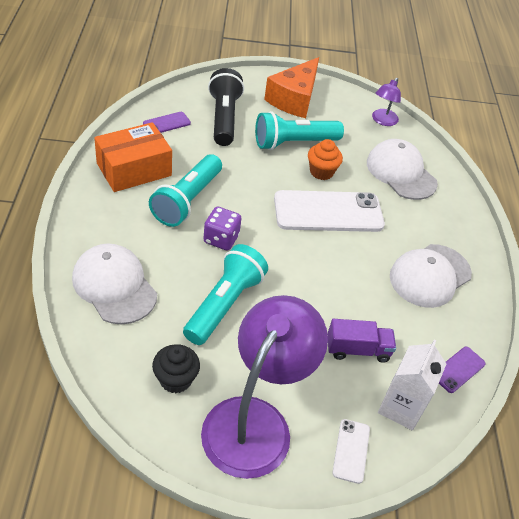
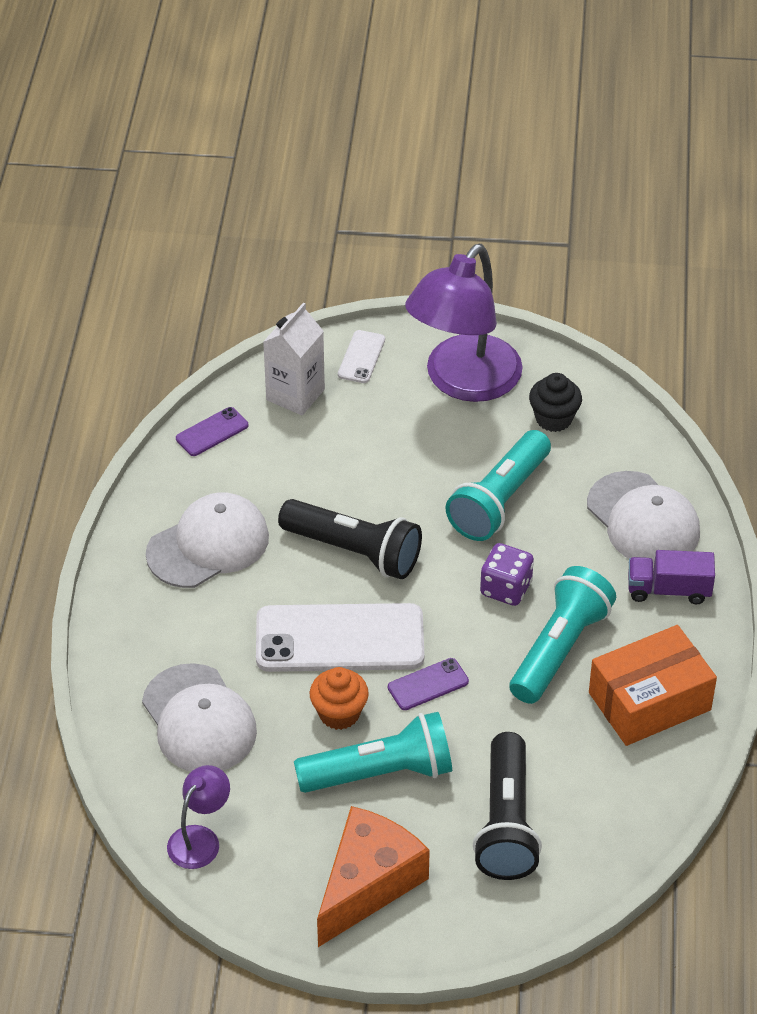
camera: 170 degrees left, 0 degrees up
purple phone [143,112,191,133] -> purple phone moved to [388,658,469,710]
purple truck [327,319,396,363] -> purple truck moved to [628,550,715,604]
none -> black flashlight [278,499,422,579]

